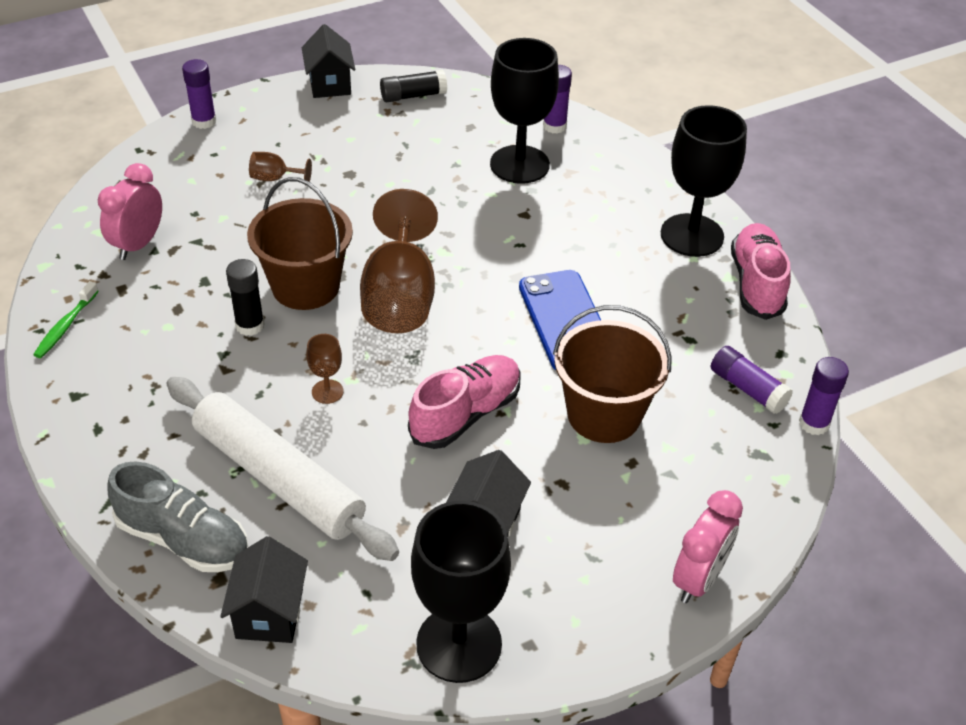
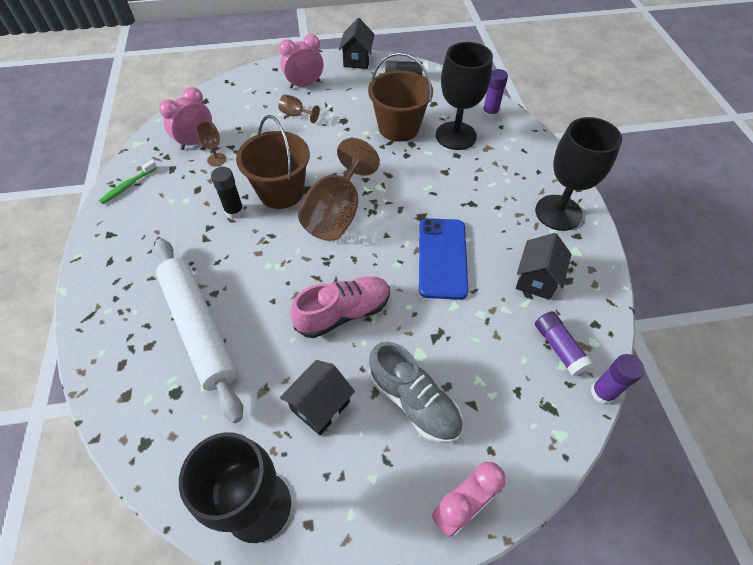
camera: 20 degrees right, 10 degrees up
grey shoe [108,461,248,572] -> grey shoe moved to [369,341,462,443]
purple glue stick [182,59,216,129] -> none
black house [220,536,308,643] -> black house moved to [516,233,571,300]
brown goblet [306,334,343,404] -> brown goblet moved to [196,121,226,166]
brown bucket [553,305,672,443] -> brown bucket moved to [368,52,433,142]
pink shoe [731,223,791,320] -> none
none -> pink clock [279,34,323,89]

